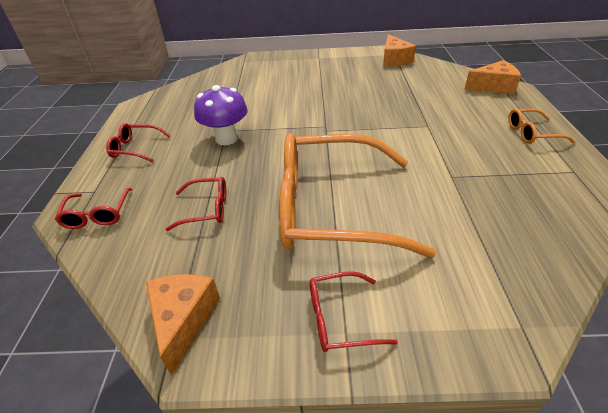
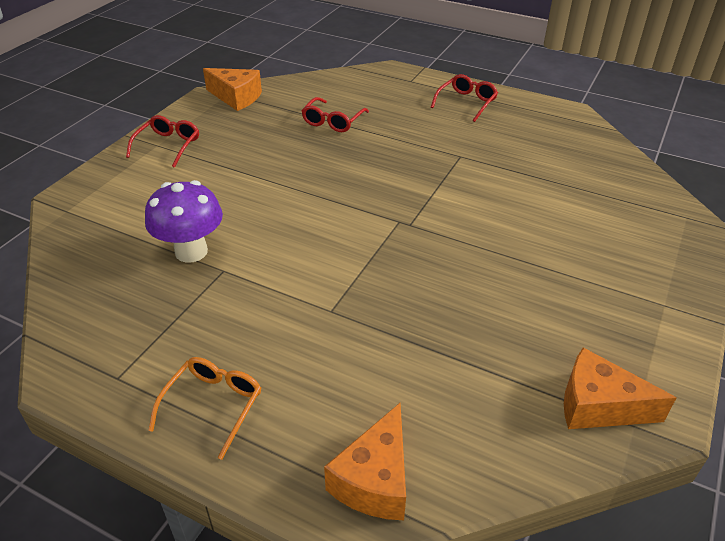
camera: 115 degrees right, 0 degrees up
red glasses [55,188,132,229] -> none
purple mushroom [194,85,248,145] -> purple mushroom moved to [145,180,223,263]
orange glasses [279,133,436,258] -> none

